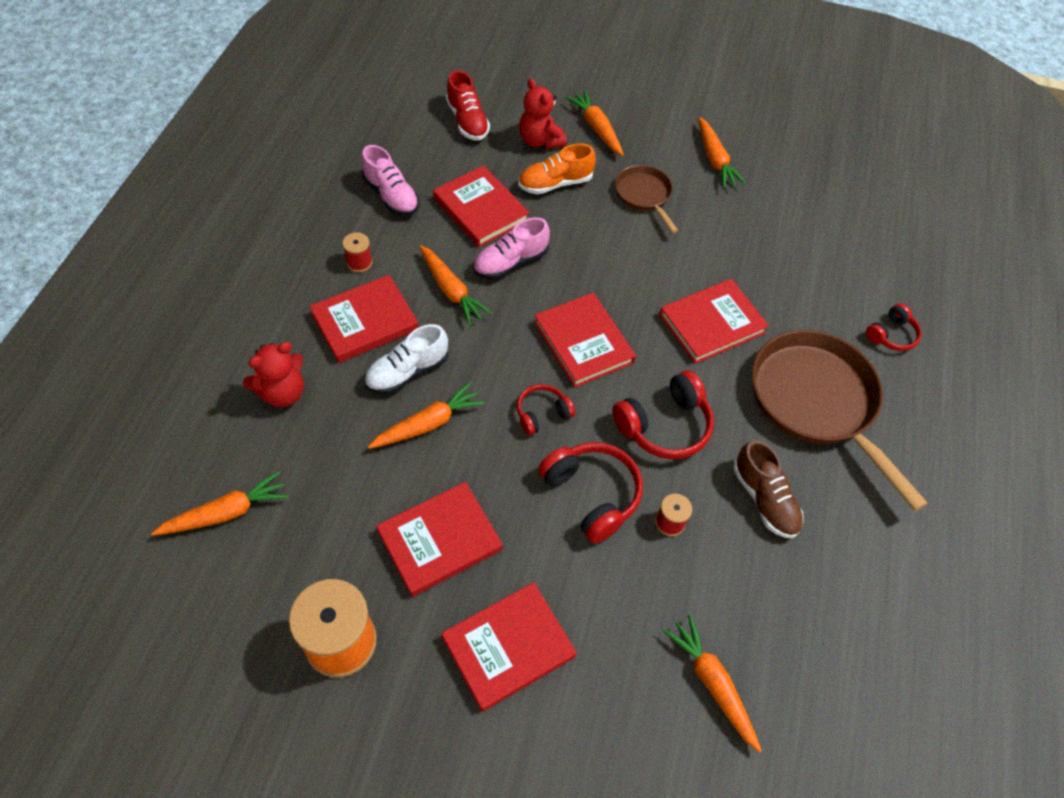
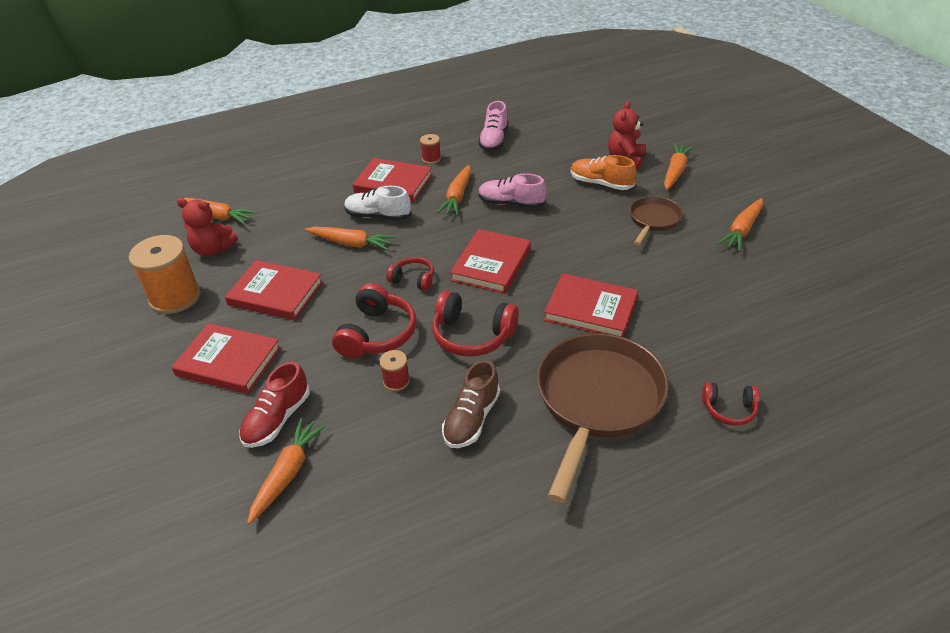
camera: 55 degrees right, 15 degrees down
red teddy bear [243,342,304,407] -> red teddy bear moved to [177,198,238,256]
red book [433,165,530,247] -> none
red shoe [446,70,490,141] -> red shoe moved to [239,361,310,448]

